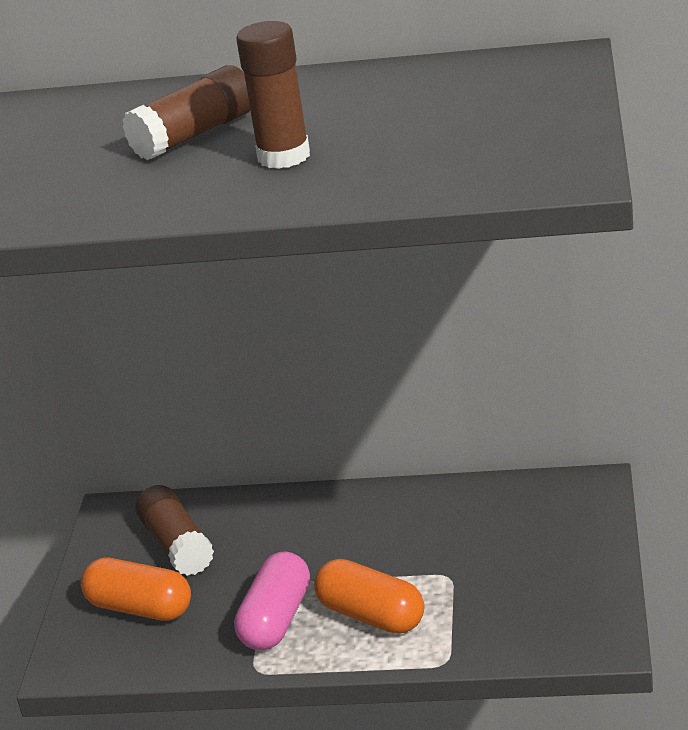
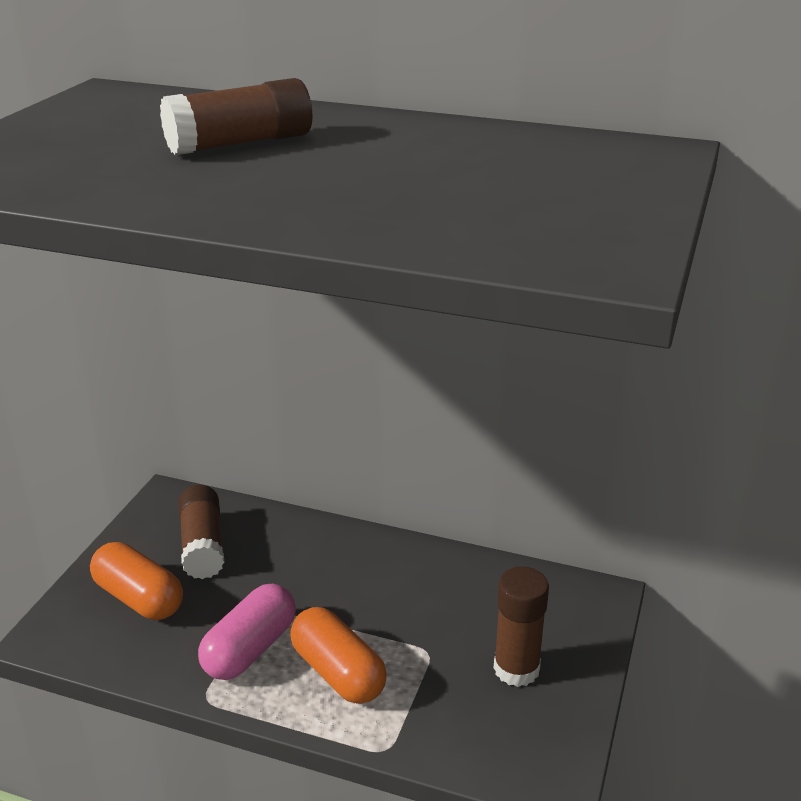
camera: 10 degrees right, 0 degrees up
brown glue stick [236,21,310,169] -> brown glue stick moved to [494,566,549,687]

